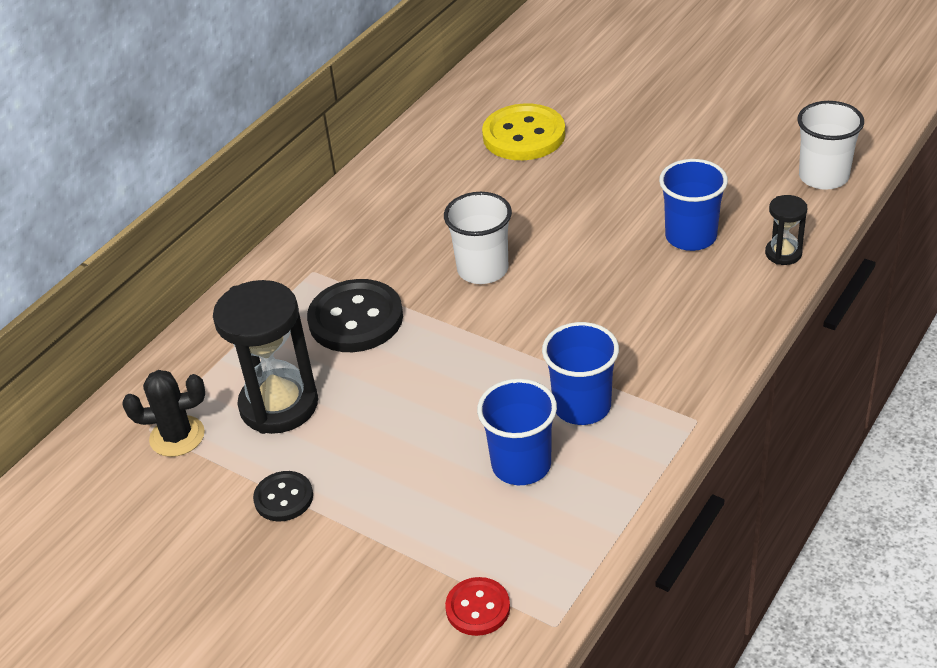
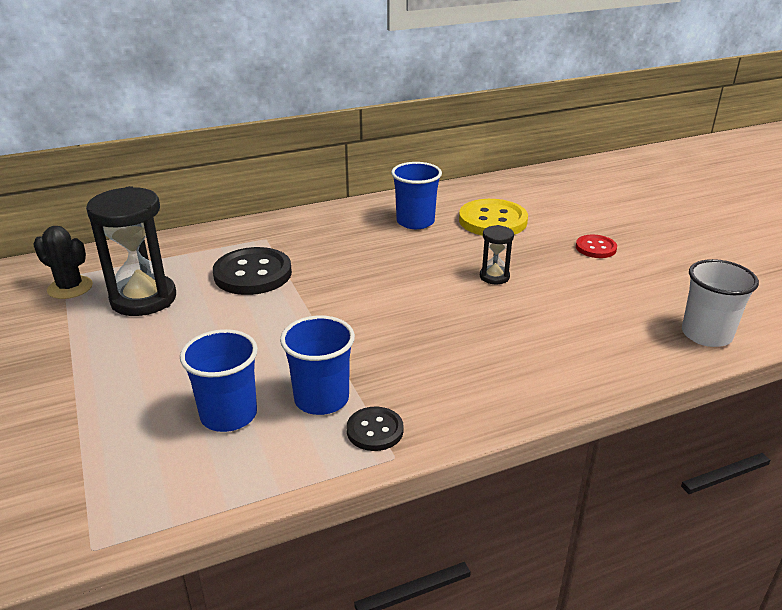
camera: 30 degrees right, 10 degrees down
black button [253,471,313,521] -> black button moved to [347,407,404,451]
white cup [444,192,512,284] -> none
red button [445,577,510,636] -> red button moved to [576,235,617,258]
blue cup [659,159,728,251] -> blue cup moved to [391,162,442,229]
black hourglass [765,195,807,265] -> black hourglass moved to [480,225,514,284]

